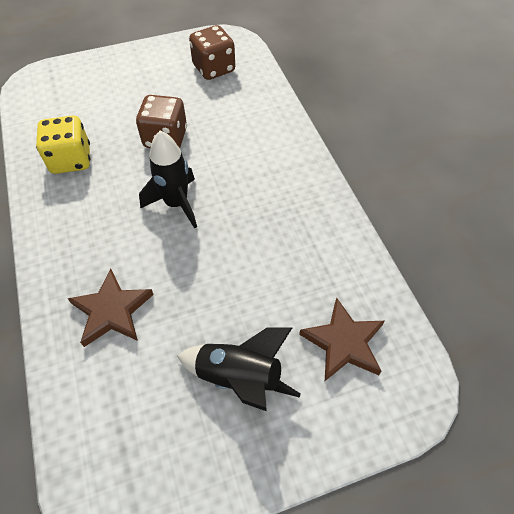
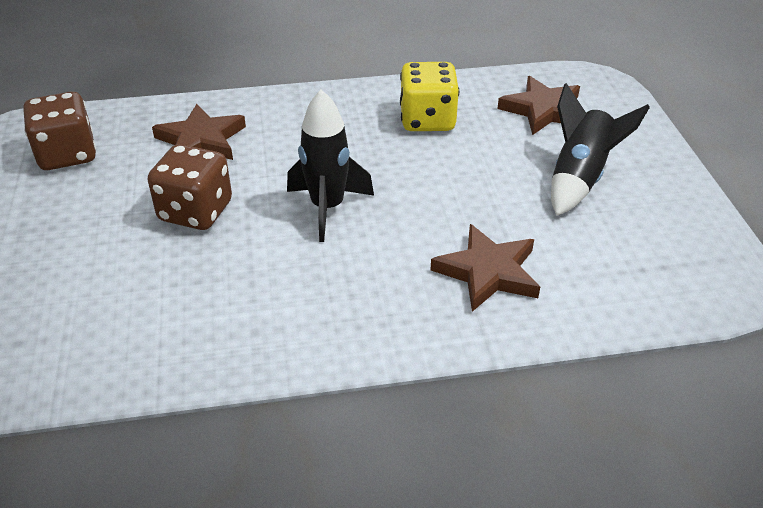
camera: 80 degrees left, 15 degrees down
yellow dice [36,115,90,174] -> yellow dice moved to [400,62,459,131]
none -> brown star [152,103,246,160]

